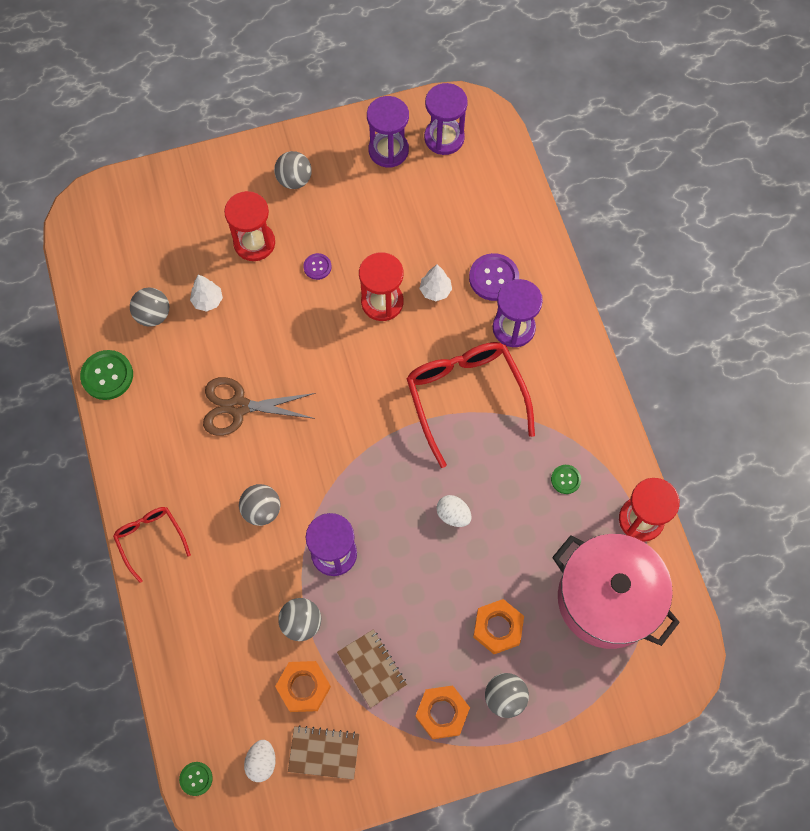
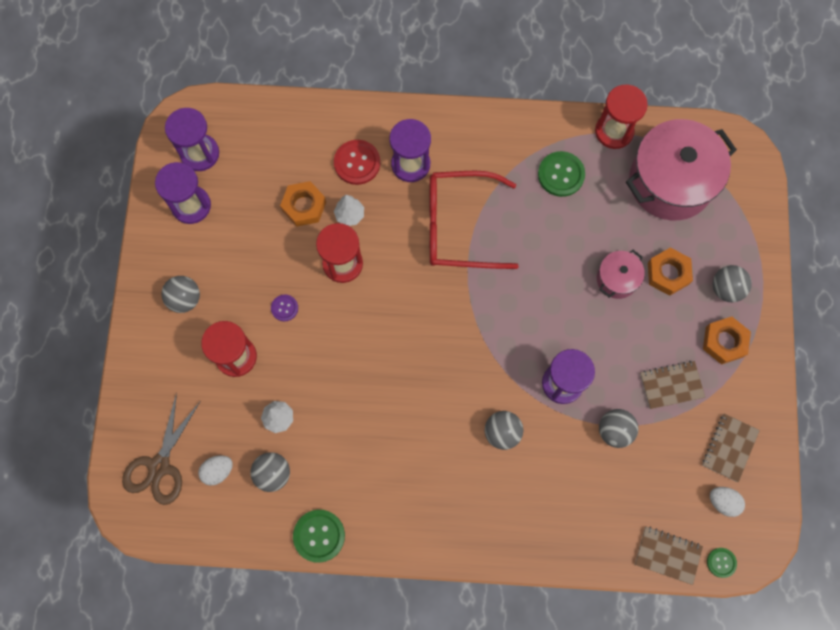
camera: 70 degrees left, 5 degrees up
red glasses [113,507,191,583] -> none
brown scissors [203,377,316,436] -> brown scissors moved to [122,392,200,505]
orange nut [275,661,331,712] -> orange nut moved to [280,181,326,227]
white egg [436,495,472,527] -> white egg moved to [198,455,233,486]
purple button [469,253,519,301] -> red button [334,140,380,185]
green button [551,465,581,494] -> green button [538,151,585,197], size x1.78
none -> pink pot [597,250,645,299]
none -> brown notebook [635,527,703,585]

